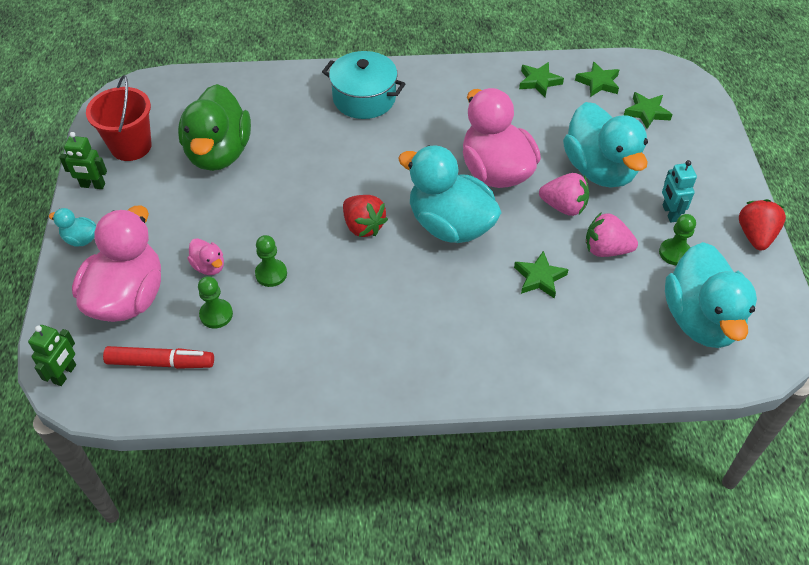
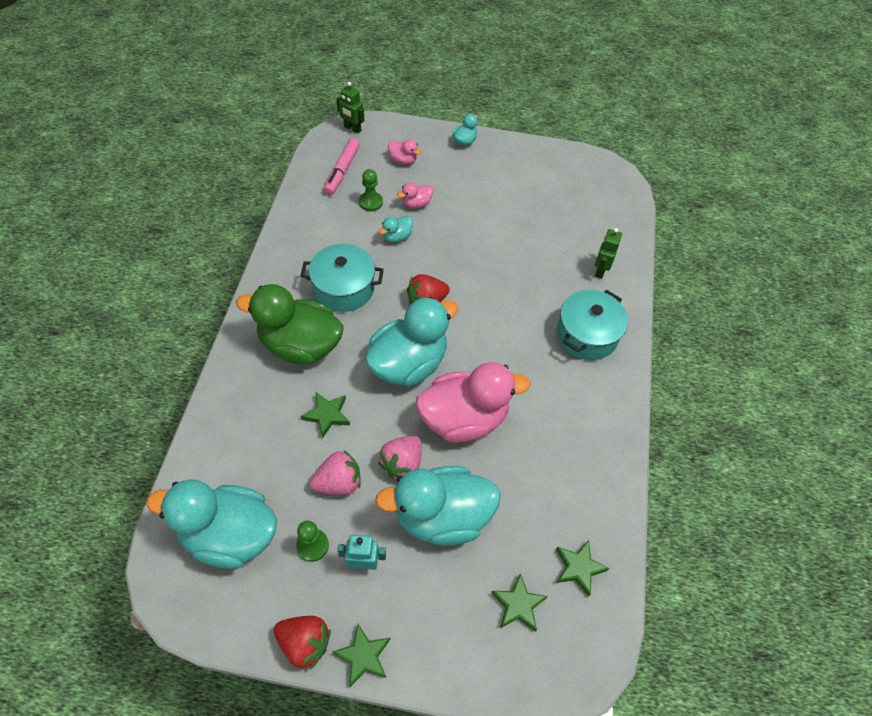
camera: 100 degrees right, 5 degrees up
green robot [60,132,107,189] -> green robot moved to [595,228,622,278]
pink duck [72,205,161,322] -> pink duck [388,139,422,165], size x0.43
red bucket [86,75,152,161] -> none
red marker [103,346,214,369] -> pink marker [324,138,360,195]
green duck [178,84,251,171] -> green duck moved to [236,284,344,365]
green pawn [255,235,287,287] -> turquoise duck [379,216,413,243]
green star [519,62,564,97] -> green star moved to [333,624,390,687]
pink strawberry [586,212,638,257] -> pink strawberry turned 45 degrees clockwise [310,450,361,495]
none -> turquoise pot [300,244,384,312]

